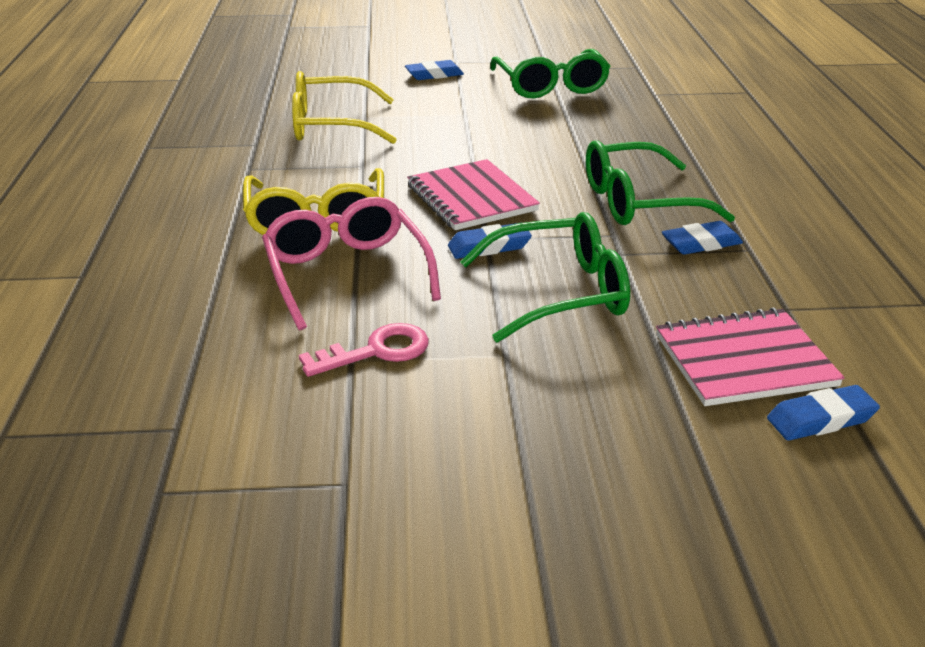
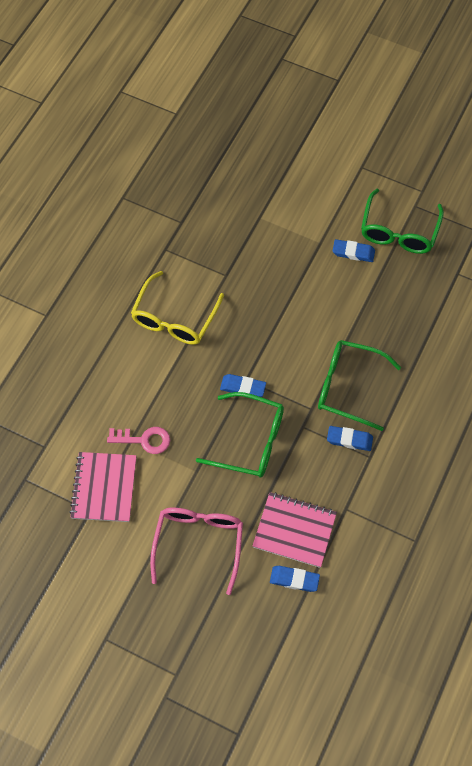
camera: 30 degrees right, 30 degrees up
pink glasses [262,197,441,330] -> pink glasses moved to [150,508,243,595]
yellow glasses [292,71,397,144] -> none
blue eraser [405,60,464,80] -> blue eraser moved to [333,239,375,262]
pink notebook [407,159,540,230] -> pink notebook moved to [69,452,137,522]

